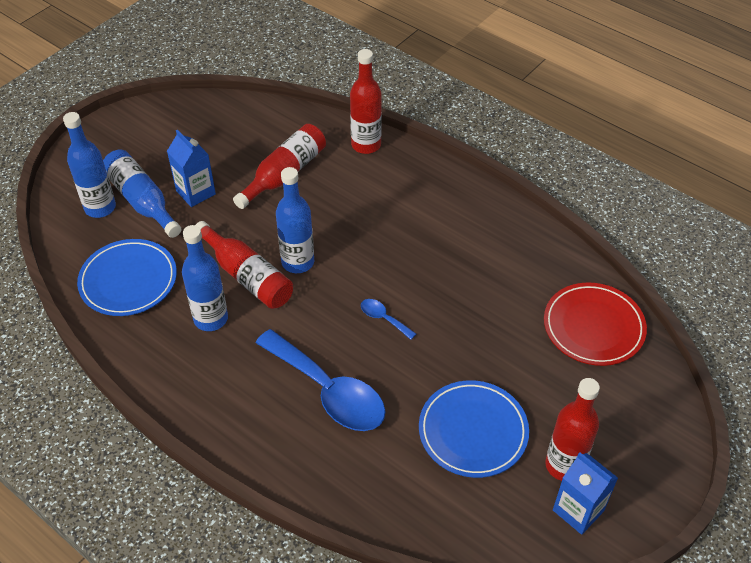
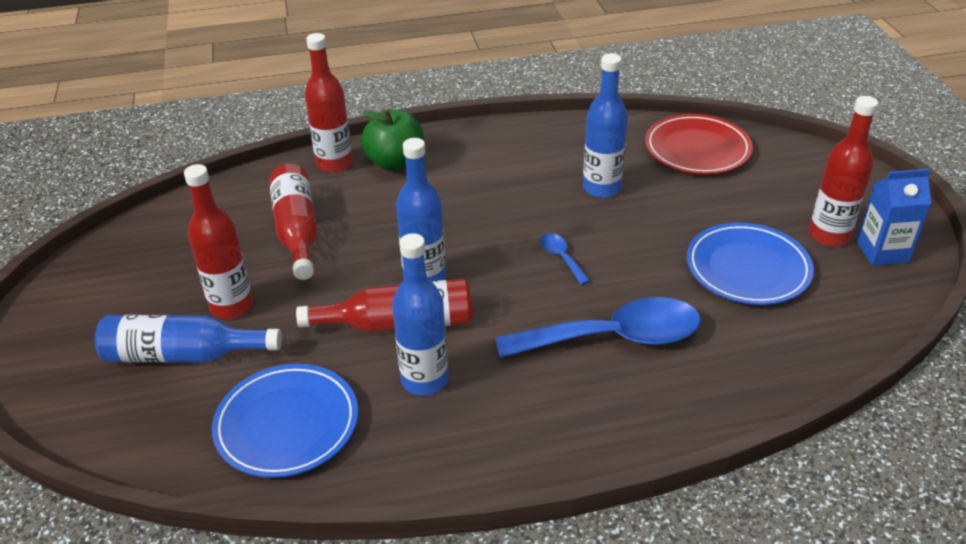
camera: 50 degrees left, 10 degrees down
blue bottle [63,112,116,218] -> blue bottle moved to [583,54,628,198]
blue carton [167,130,216,207] -> red bottle [184,164,253,319]
blue spoon [361,299,416,340] -> blue spoon turned 75 degrees clockwise [540,233,590,285]
none -> green apple [361,109,424,171]

